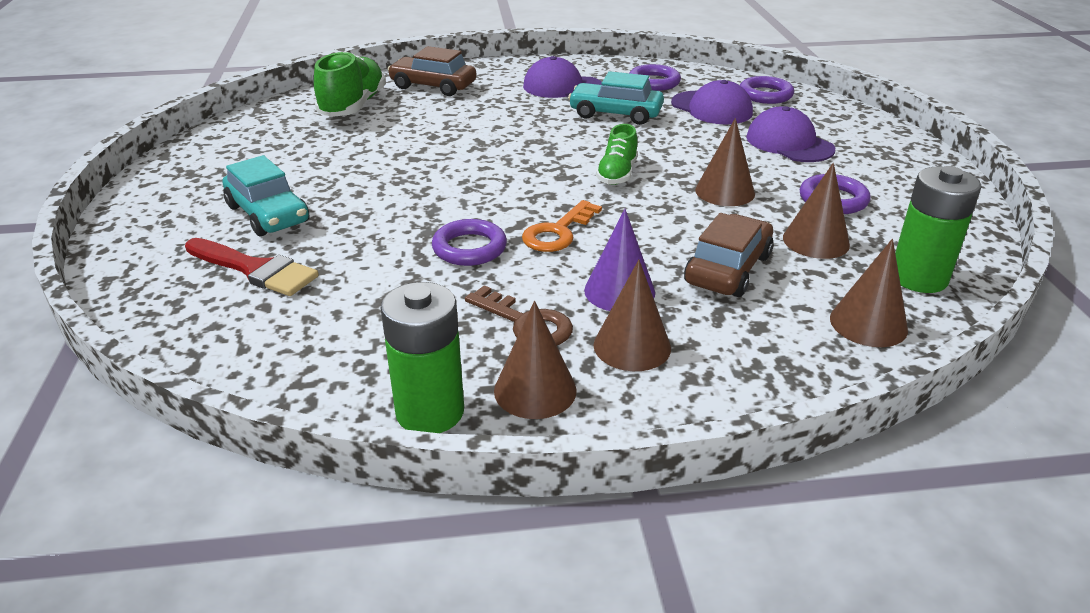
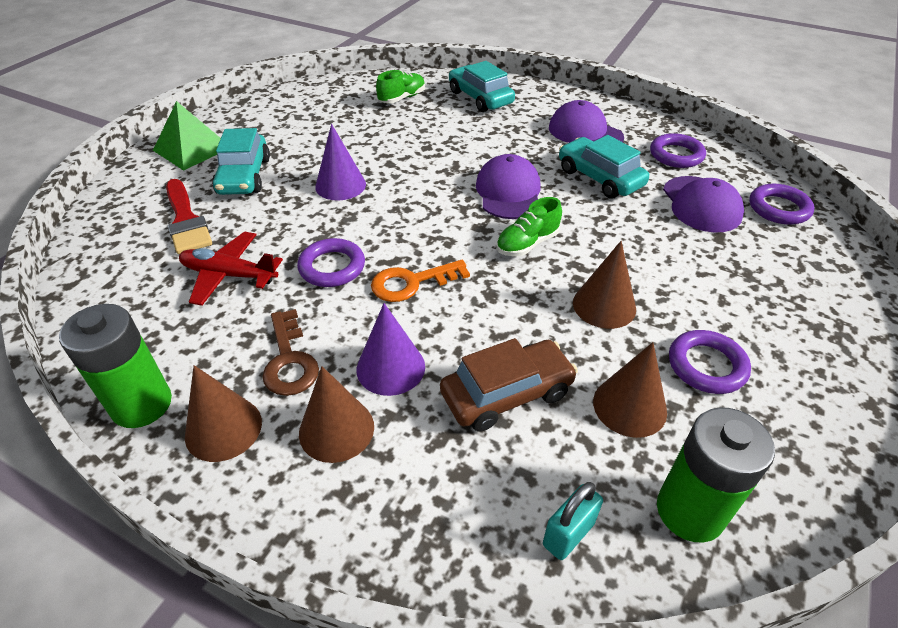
camera: 35 degrees right, 10 degrees up
green shoe [314,51,386,117] -> green shoe [376,70,425,104], size x0.60
brown car [387,46,476,96] -> turquoise car [449,61,515,112]
purple cap [746,106,835,162] -> purple cap moved to [476,154,541,219]
brown cone [830,239,908,347] -> turquoise padlock [543,482,603,560]
none -> green pyramid [153,101,221,171]
none -> red plane [179,231,283,306]
none -> purple cone [315,124,366,200]

